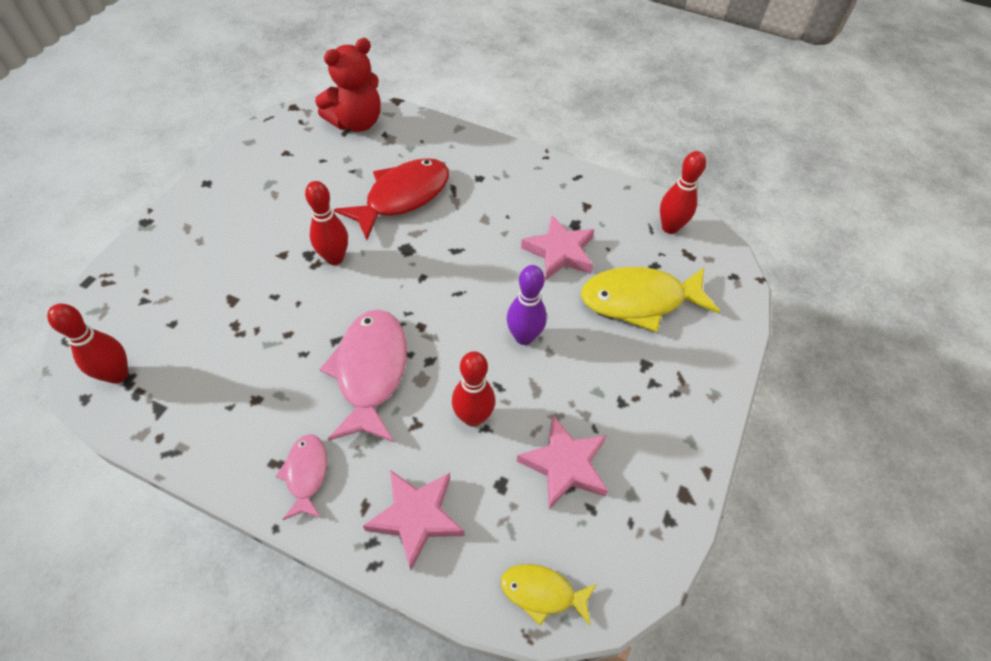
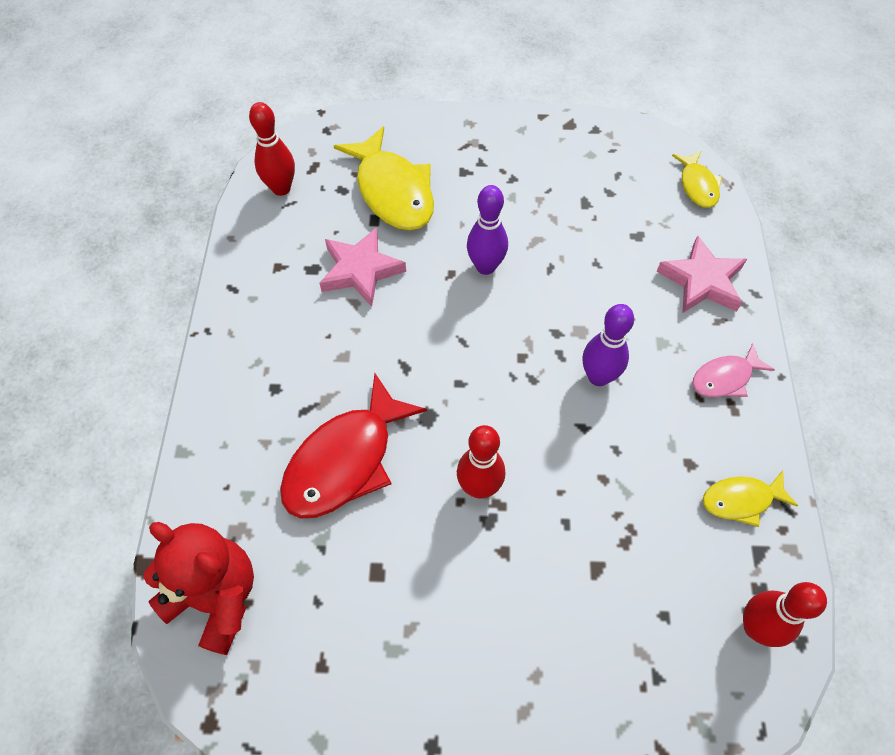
camera: 110 degrees left, 5 degrees up
pink fish [319,310,407,442] -> purple bowling pin [583,304,634,386]
red fish [334,158,449,240] -> red fish turned 75 degrees counterclockwise [280,373,427,518]
red bowling pin [452,351,495,427] -> none
pink star [517,415,608,509] -> none
none -> yellow fish [703,471,798,527]

